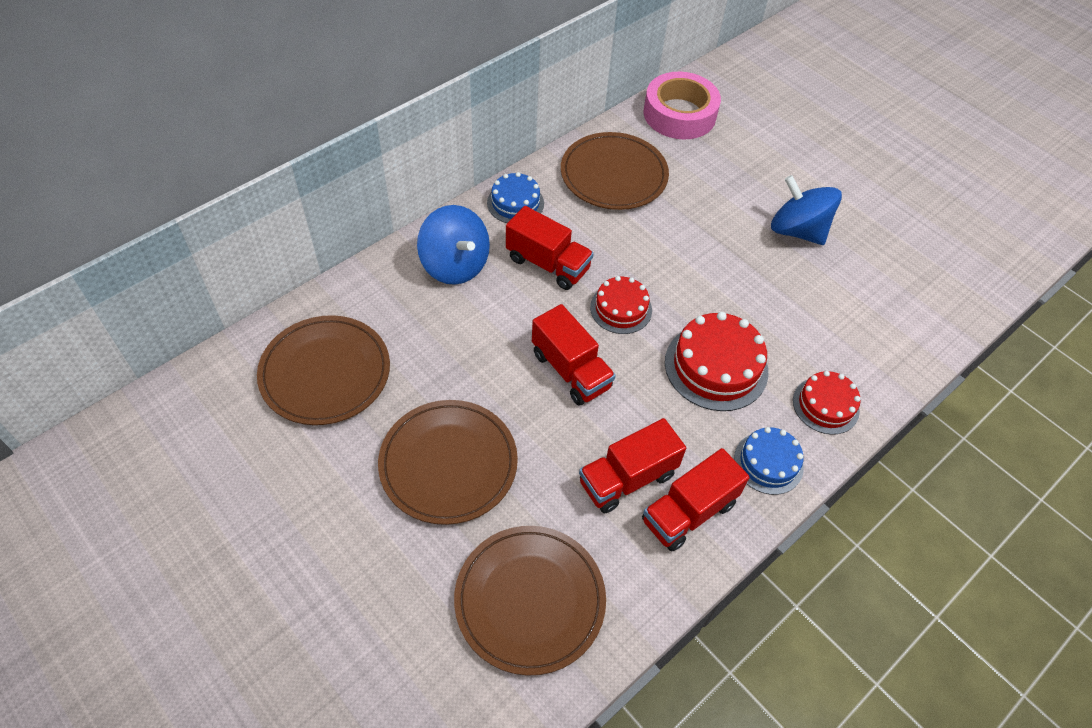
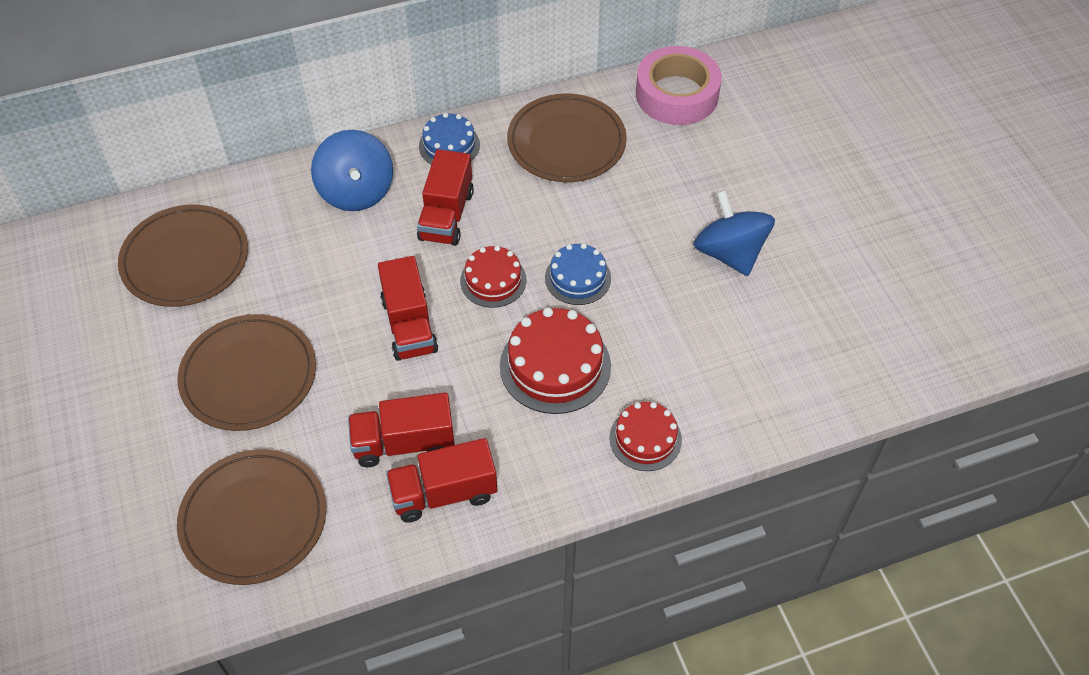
camera: 25 degrees right, 0 degrees up
red truck [506,206,594,290] -> red truck turned 45 degrees clockwise [417,149,474,246]
blue cake [734,427,804,495] -> blue cake moved to [545,243,611,305]

